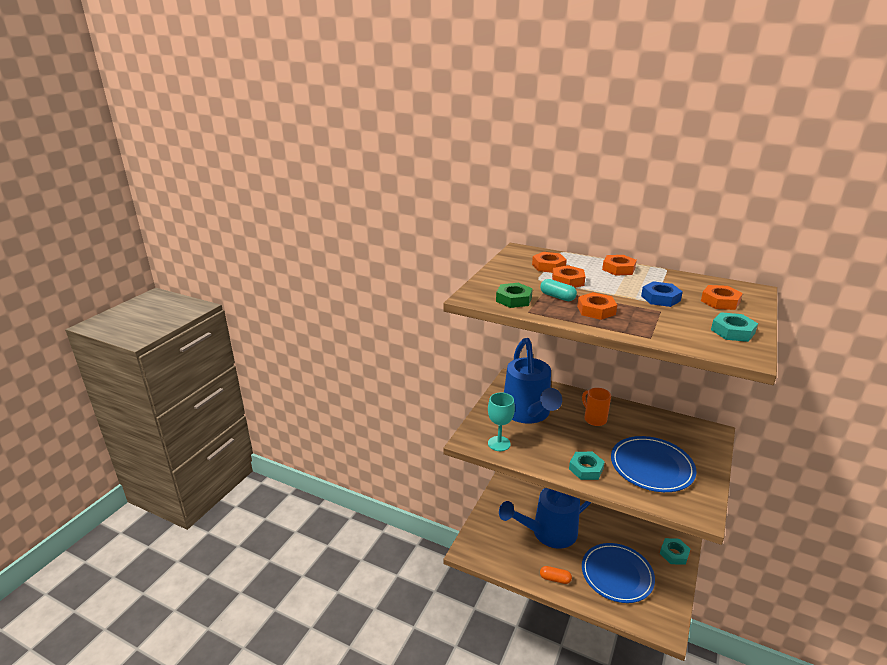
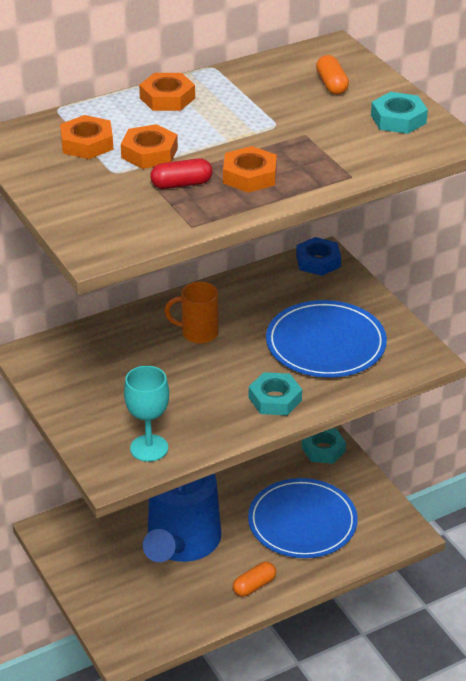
camera: 55 degrees left, 10 degrees up
green nut [496,283,533,308] -> none
blue watering can [504,338,562,424] -> none
turquoise capsule [540,279,577,301] -> red capsule [150,158,213,189]
blue nut [641,281,683,307] -> blue nut moved to [296,237,341,276]
orange nut [701,285,743,310] -> orange capsule [316,55,349,95]

